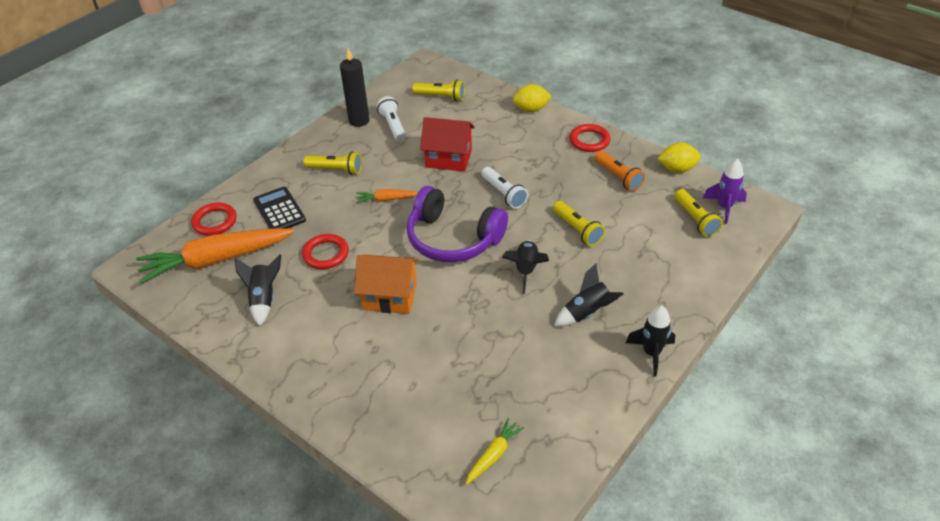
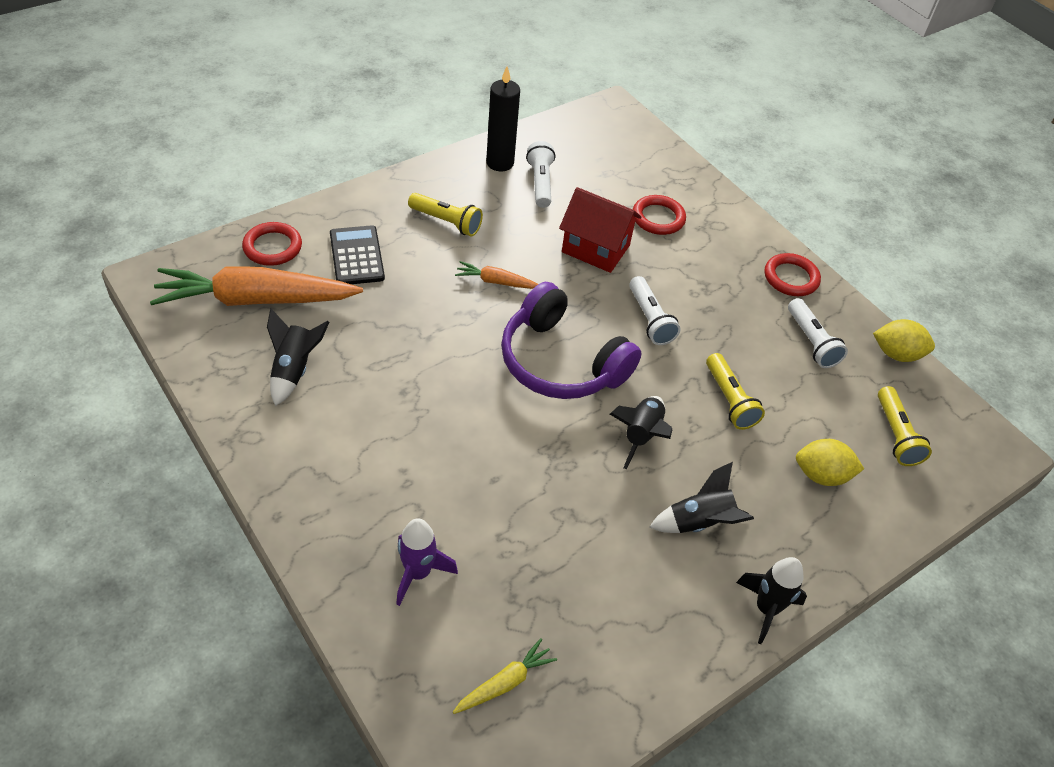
camera: 10 degrees right, 5 degrees up
red ring [302,234,349,269] -> red ring moved to [633,195,686,235]
orange house [354,255,419,314] -> none
yellow flashlight [412,80,465,101] -> none
yellow lemon [513,84,552,112] -> yellow lemon moved to [796,439,864,486]
orange flashlight [595,151,645,191] -> white flashlight [788,298,848,368]
purple rocket [703,159,747,224] -> purple rocket moved to [396,518,458,606]

